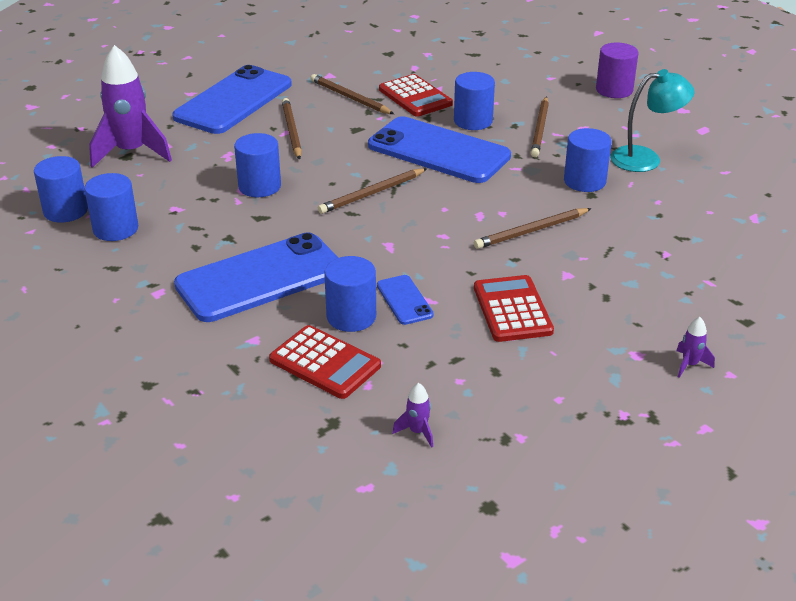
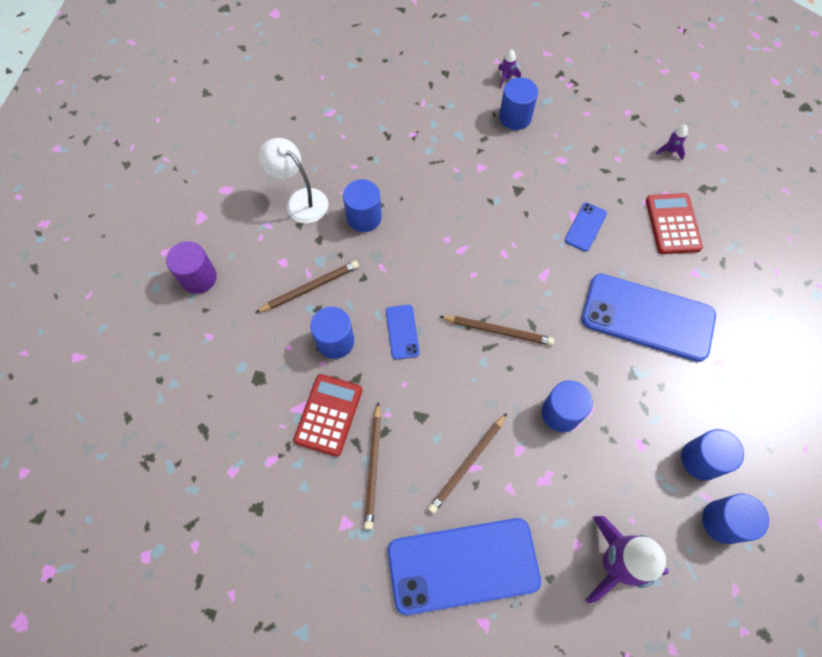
camera: 130 degrees left, 30 degrees up
blue cylinder [324,256,376,332] -> blue cylinder moved to [499,77,538,130]
blue phone [368,116,511,183] -> blue phone [386,305,420,360], size x0.45
brown pencil [474,208,592,249] -> none
red calculator [474,275,554,342] -> none
turquoise lamp [610,69,695,172] -> white lamp [259,138,329,223]

